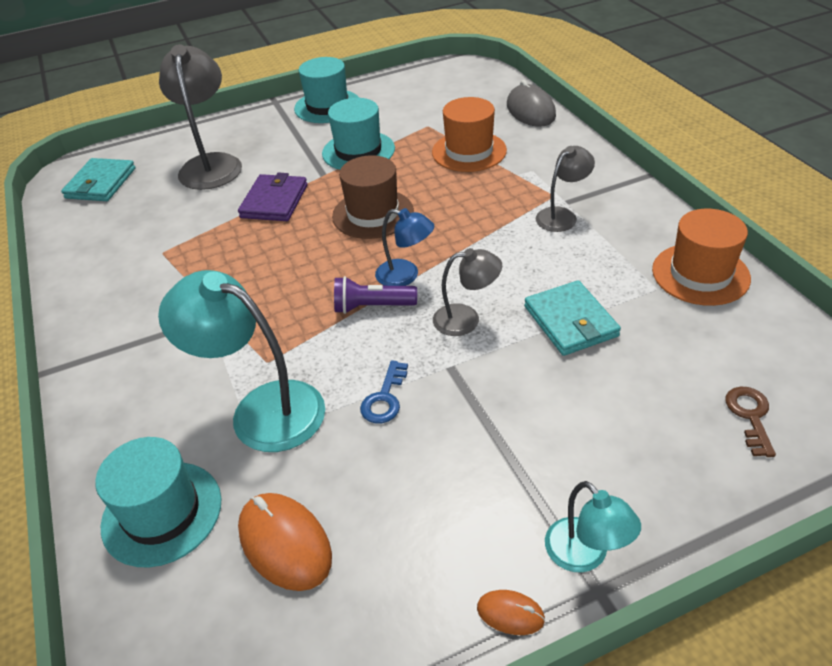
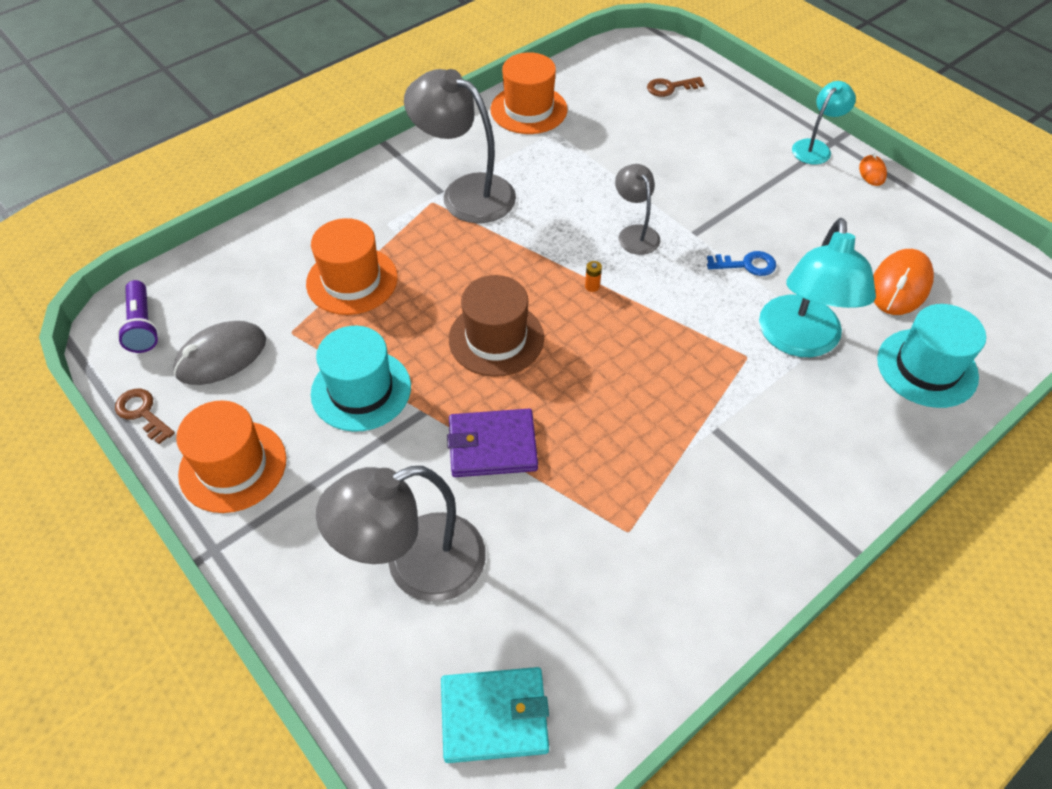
camera: 110 degrees left, 10 degrees up
turquoise hat [294,57,359,123] -> orange hat [176,400,286,513]
purple flashlight [334,276,417,314] -> purple flashlight moved to [117,280,159,353]
blue lamp [375,208,434,286] -> orange battery [585,261,602,292]
grey mouse [507,80,556,127] -> grey mouse moved to [173,321,266,385]
turquoise wallet [524,280,621,356] -> none
grey lamp [536,146,595,232] -> grey lamp [404,69,516,223], size x1.79
none -> brown key [115,389,175,444]

